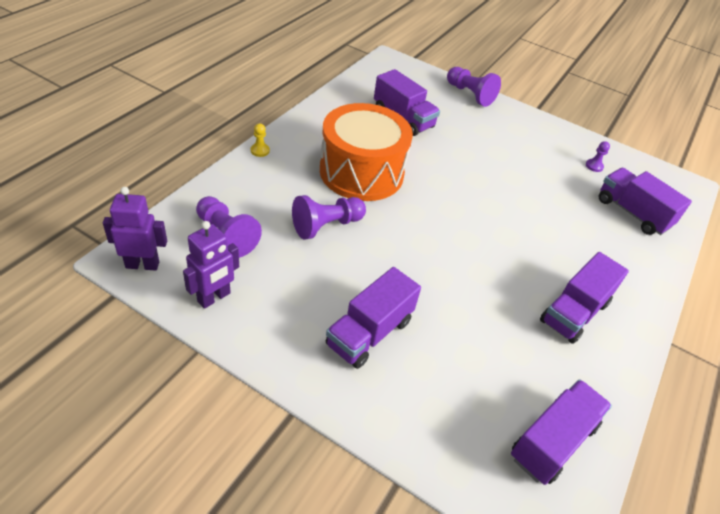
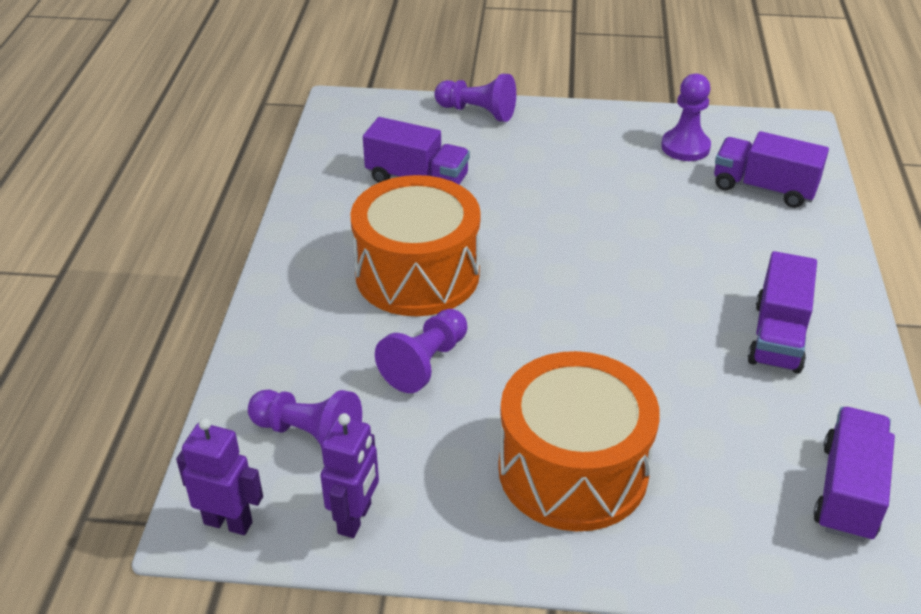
camera: 20 degrees left, 5 degrees down
purple robot [103,187,167,270] -> purple robot turned 45 degrees clockwise [176,418,263,535]
yellow pawn [251,123,270,157] -> none
purple truck [326,267,421,369] -> orange drum [498,351,660,531]
purple pawn [586,141,610,172] -> purple pawn [661,74,711,161], size x2.01

